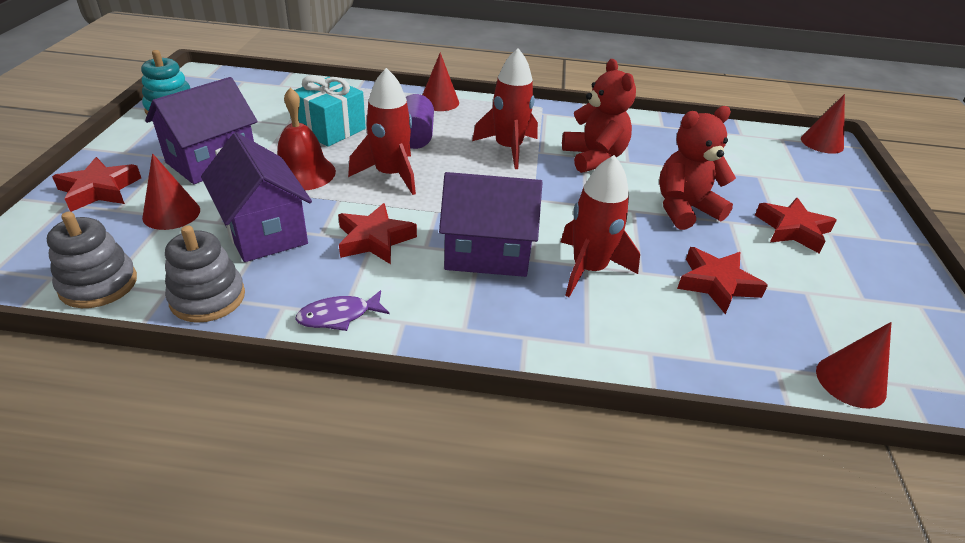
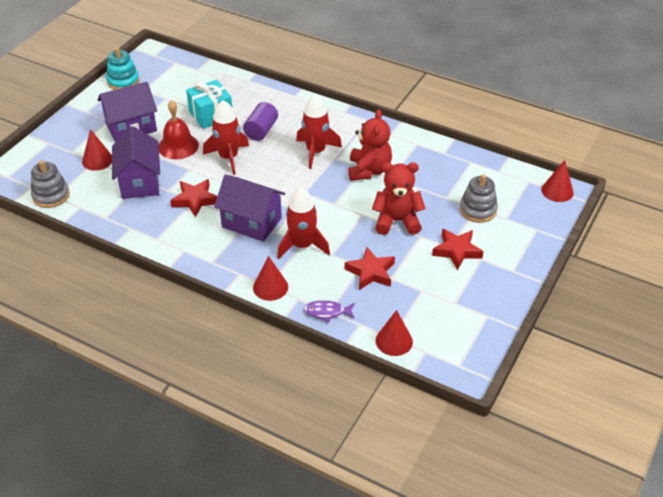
camera: 25 degrees right, 5 degrees up
red star [52,157,141,212] -> none
grey stacking toy [165,225,245,323] -> grey stacking toy moved to [459,174,498,223]
purple fish [295,290,389,331] -> purple fish moved to [304,300,355,323]
red cone [422,52,459,111] -> red cone moved to [253,256,288,301]

